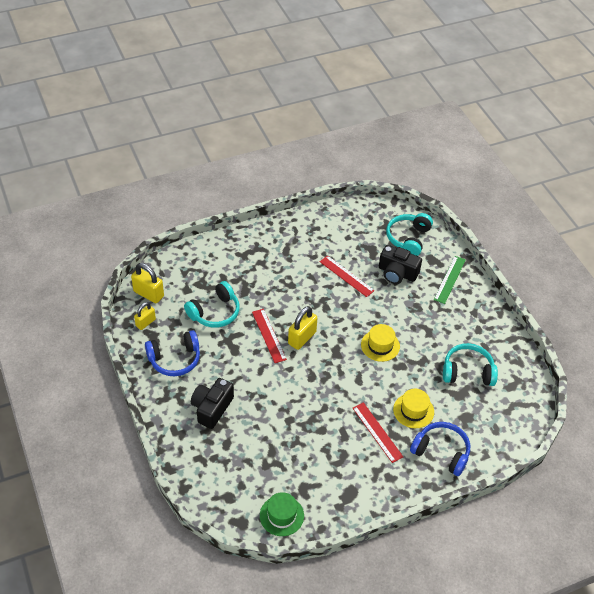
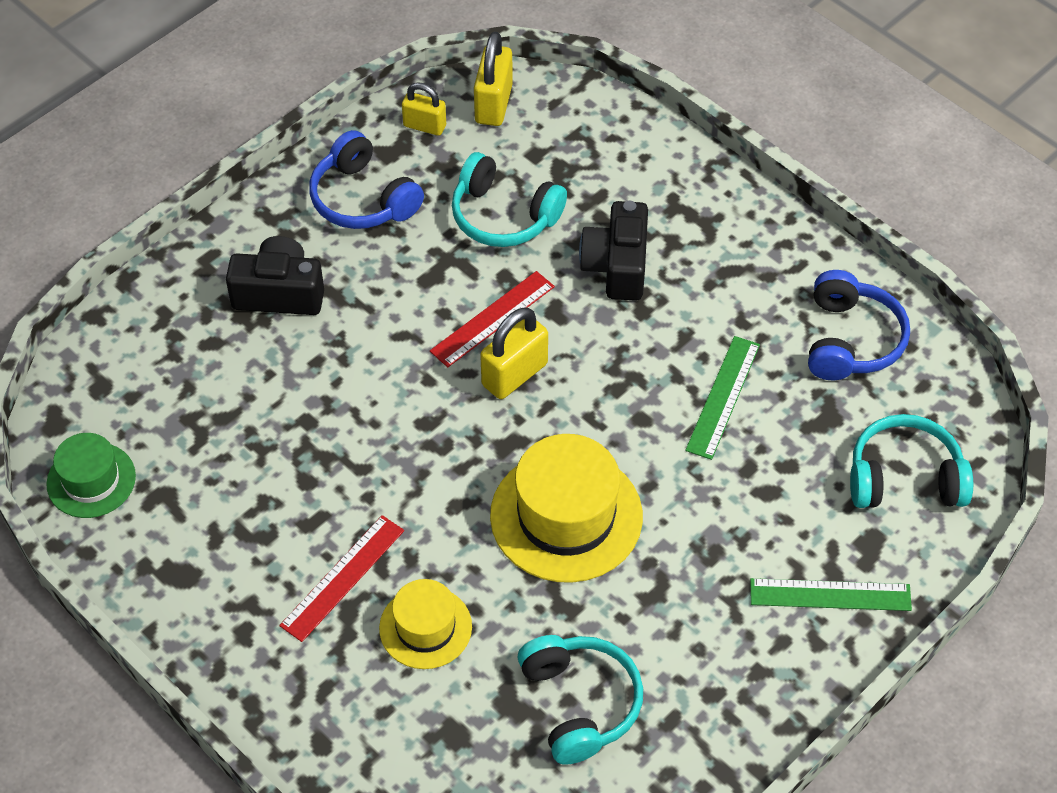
camera: 70 degrees right, 5 degrees up
yellow padlock [288,306,317,350] -> yellow padlock turned 60 degrees counterclockwise [480,307,548,399]
red ruler [320,255,375,297] -> green ruler [685,336,760,460]
yellow hat [361,324,400,362] -> yellow hat [490,434,643,583], size x1.70
black camera [379,245,422,284] -> black camera moved to [579,201,648,301]
blue headphones [410,422,470,476] -> blue headphones moved to [808,270,910,380]

